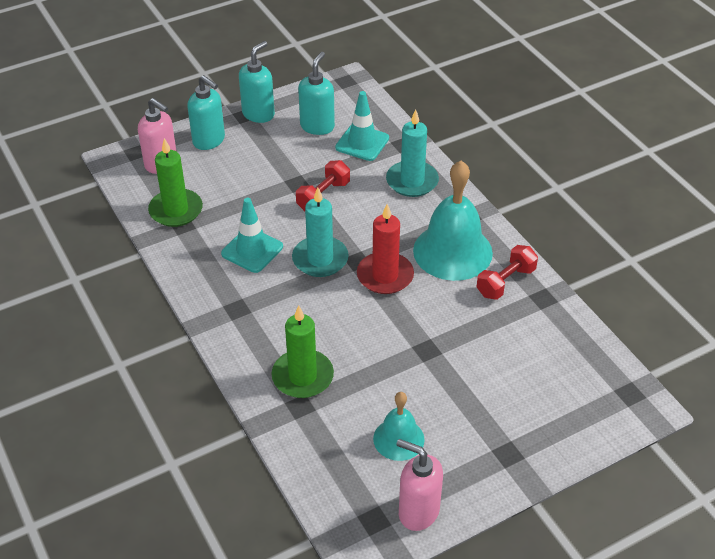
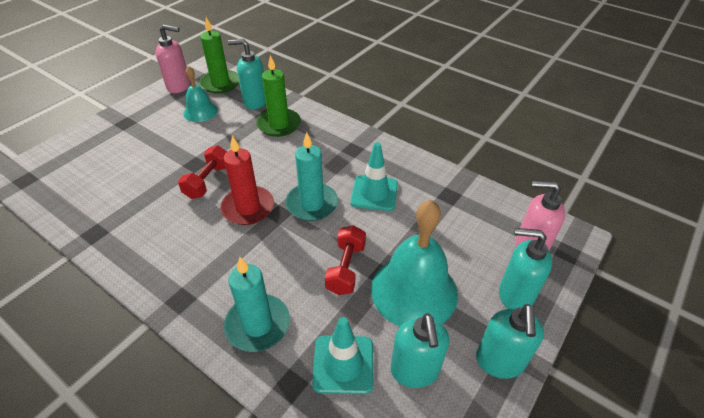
camera: 155 degrees right, 0 degrees up
green candle [148,138,203,227] -> green candle moved to [199,17,239,94]
turquoise bell [413,161,493,281] -> turquoise bell moved to [371,200,458,326]
red dumbbell [477,245,538,300] -> red dumbbell moved to [178,146,227,199]
none -> turquoise soap dispenser [228,39,266,109]

